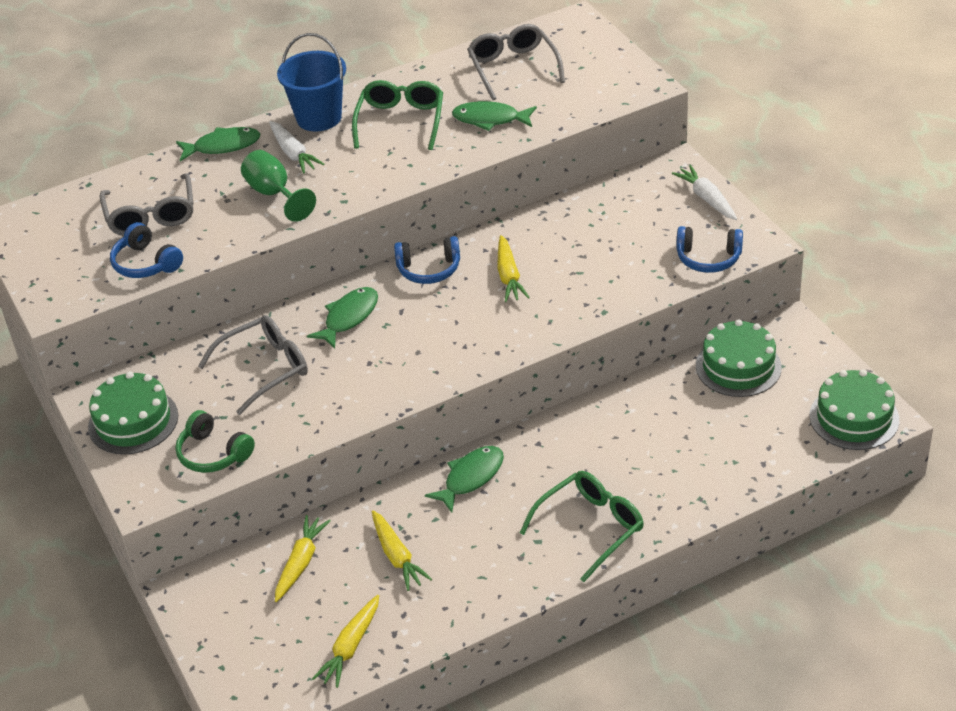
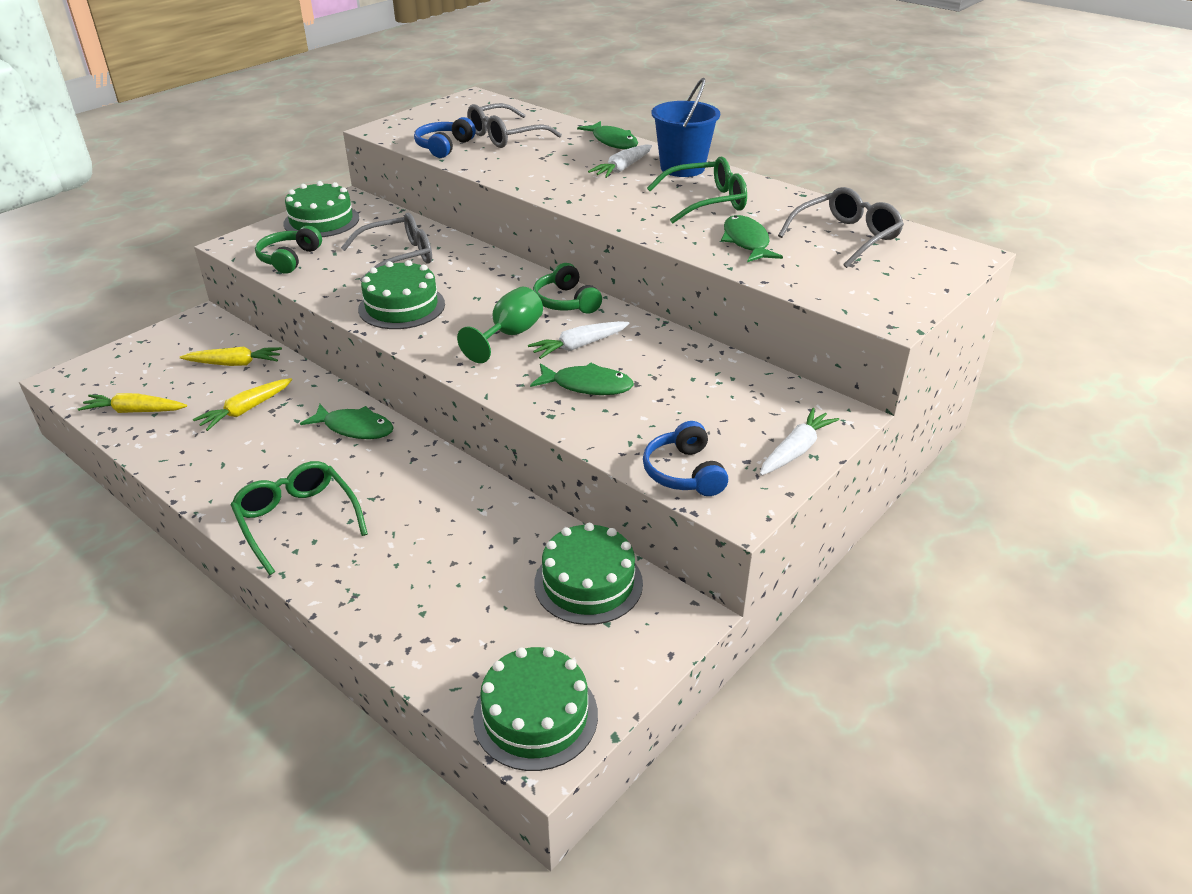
camera: 65 degrees right, 5 degrees down
grey glasses [198,315,308,415] -> grey glasses turned 60 degrees counterclockwise [341,213,432,282]
green goblet [241,150,316,222] -> green goblet moved to [457,287,543,363]
green fish [307,287,378,349] -> green fish moved to [530,363,634,395]
blue headphones [394,236,460,284] -> green headphones [533,263,602,314]
yellow carrot [498,235,530,302] -> white carrot [528,321,630,359]
green glasses [520,471,644,582] -> green glasses turned 150 degrees counterclockwise [231,461,368,575]
none -> green cake [358,260,445,329]

